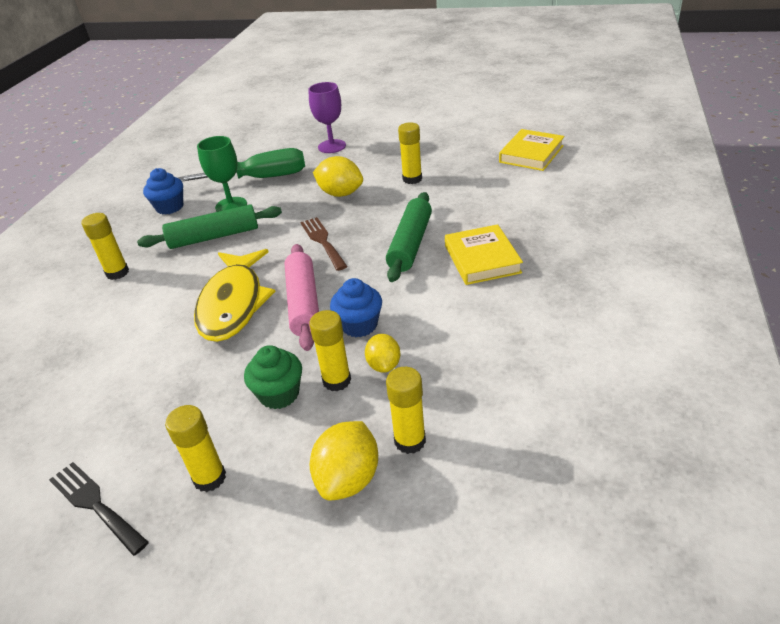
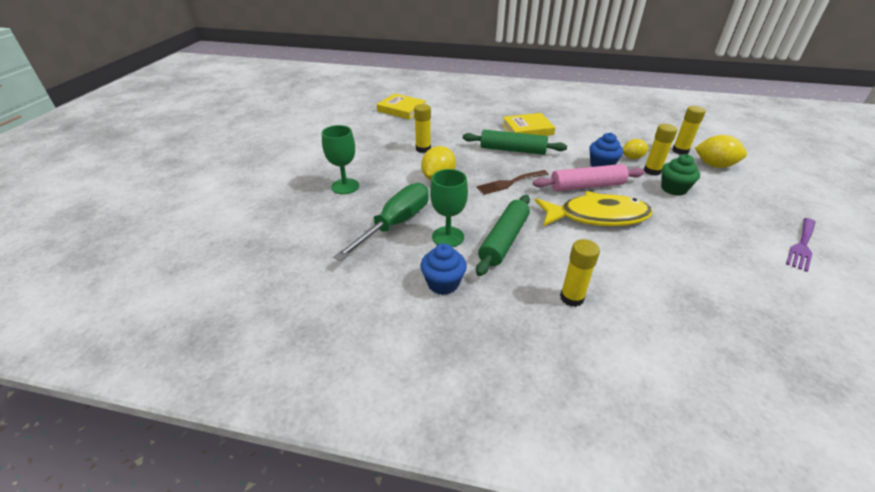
camera: 95 degrees left, 0 degrees up
black fork [49,462,149,556] -> purple fork [786,218,816,272]
green rolling pin [137,204,282,249] -> green rolling pin turned 45 degrees clockwise [476,195,530,276]
yellow glue stick [165,405,226,492] -> none
green screwdriver [178,148,305,181] -> green screwdriver turned 45 degrees clockwise [334,183,429,261]
purple goblet [308,82,346,153] -> green goblet [322,125,359,194]

